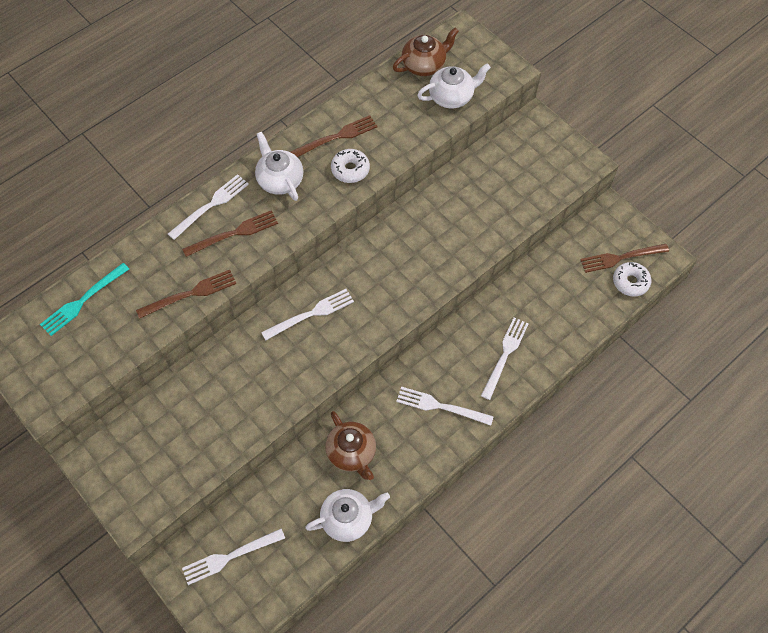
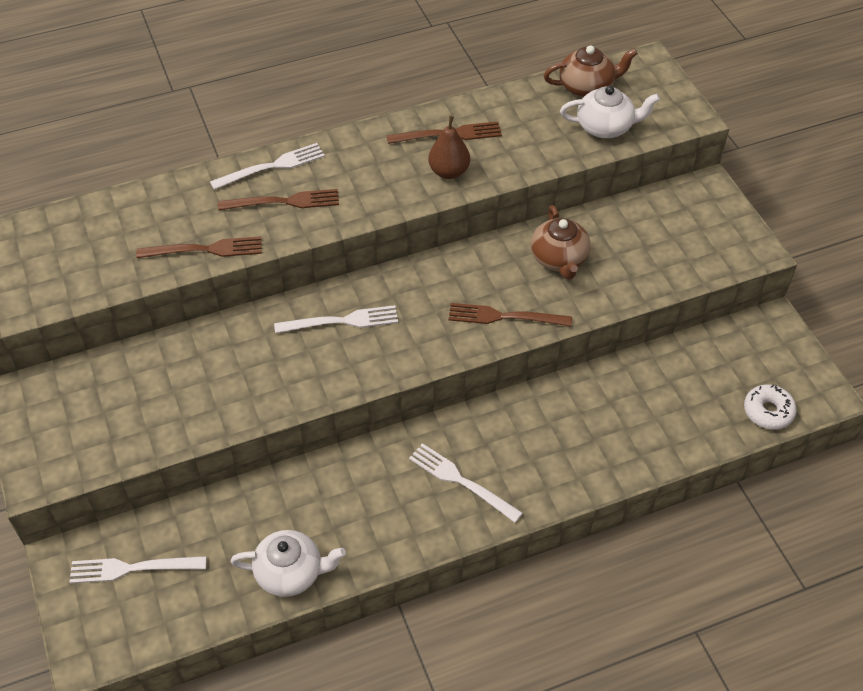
camera: 20 degrees right, 10 degrees down
turquoise fork [40,263,129,336] -> none
white teapot [255,132,303,201] -> none
brown teapot [325,411,376,480] -> brown teapot moved to [531,205,591,280]
white donut [331,149,370,183] -> brown pear [428,116,470,179]
white fork [481,318,529,400] -> none
brown fork [580,244,669,273] -> brown fork moved to [449,303,572,327]

